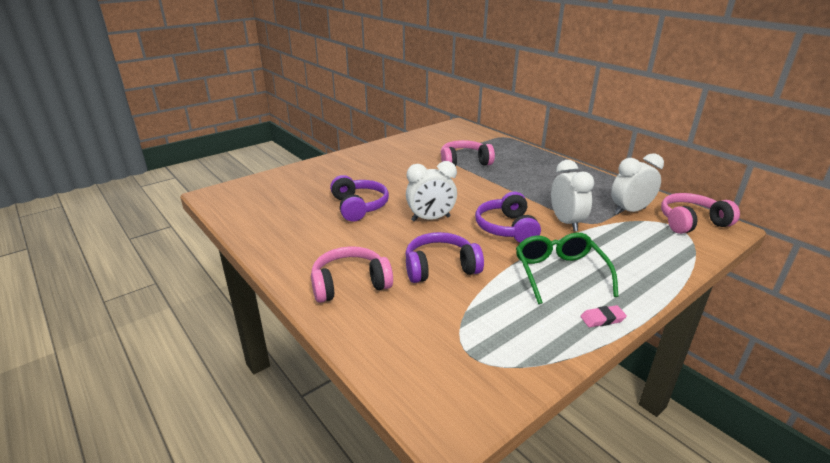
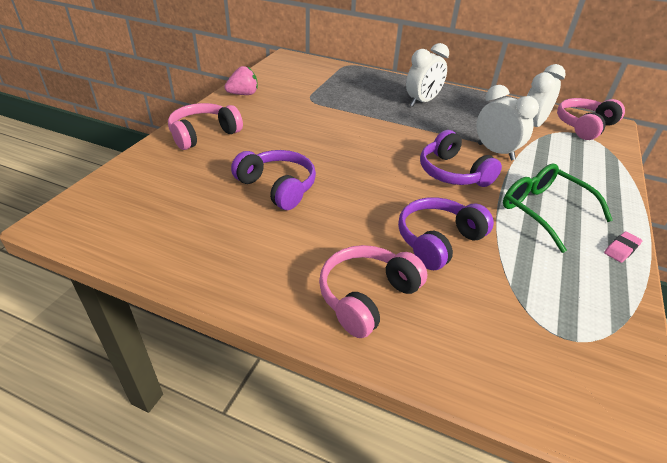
camera: 30 degrees left, 10 degrees up
white clock [406,161,457,222] -> white clock moved to [406,43,449,106]
pink headphones [441,140,495,166] -> pink headphones moved to [168,103,243,150]
none -> pink strawberry [224,66,258,95]

